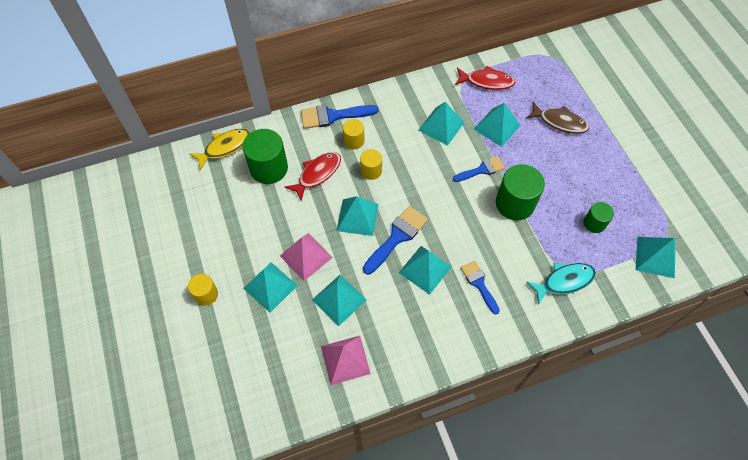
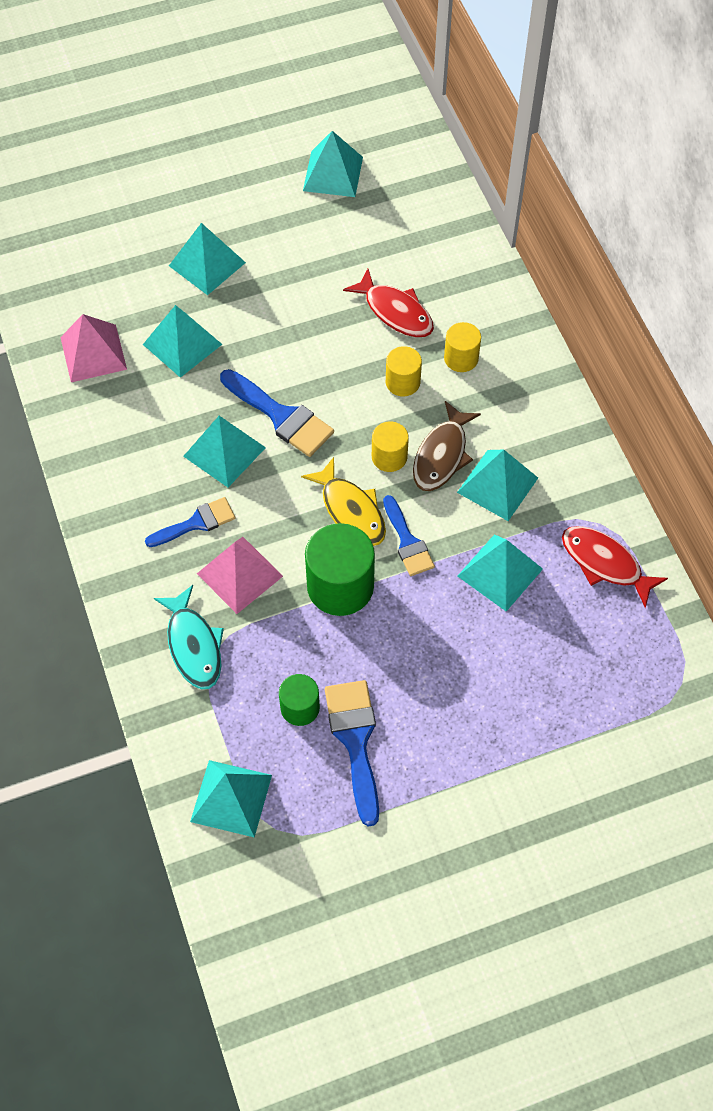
camera: 90 degrees right, 0 degrees up
yellow cylinder [188,274,218,305] -> yellow cylinder moved to [372,421,409,472]
yellow fish [190,129,250,170] -> yellow fish moved to [301,457,386,546]
green cylinder [242,129,288,184] -> none
pink pyramid [280,233,333,281] -> pink pyramid moved to [197,537,283,614]
blue brush [301,105,379,129] -> blue brush moved to [325,680,379,827]
turquoise pyramid [337,196,378,236] -> turquoise pyramid moved to [303,131,363,197]
red fish [455,66,515,90] -> red fish turned 120 degrees clockwise [562,526,668,608]
brown fish [526,102,589,134] -> brown fish moved to [413,401,481,491]

